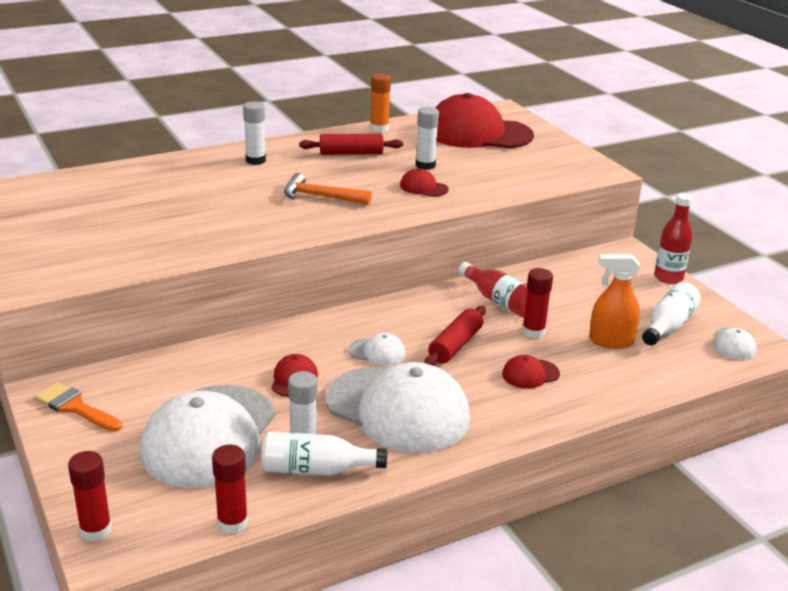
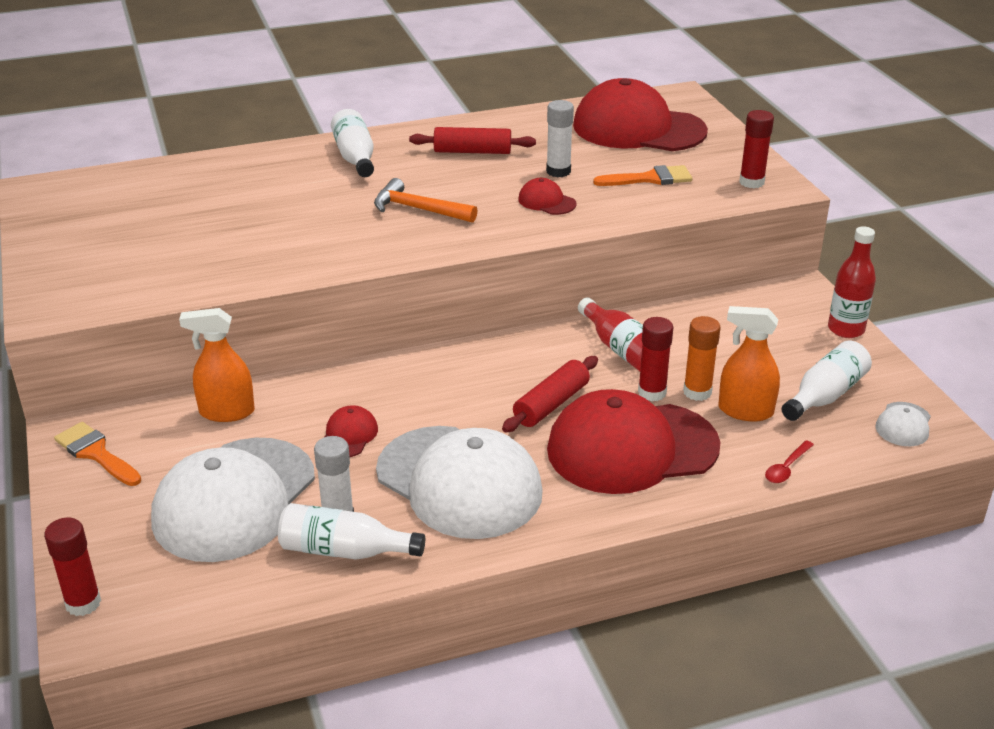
camera: 10 degrees right, 5 degrees up
red glue stick [212,445,248,534] -> red glue stick moved to [739,110,774,188]
white glue stick [243,101,266,165] -> white bottle [331,109,374,177]
white cap [348,333,405,366] -> none
orange glue stick [370,74,391,132] -> orange glue stick moved to [683,316,720,401]
red cap [502,355,560,389] -> red cap [547,389,720,494], size x2.42
none -> orange spray bottle [179,308,255,422]
none -> orange brush [593,165,693,186]
none -> red spoon [765,440,814,483]

